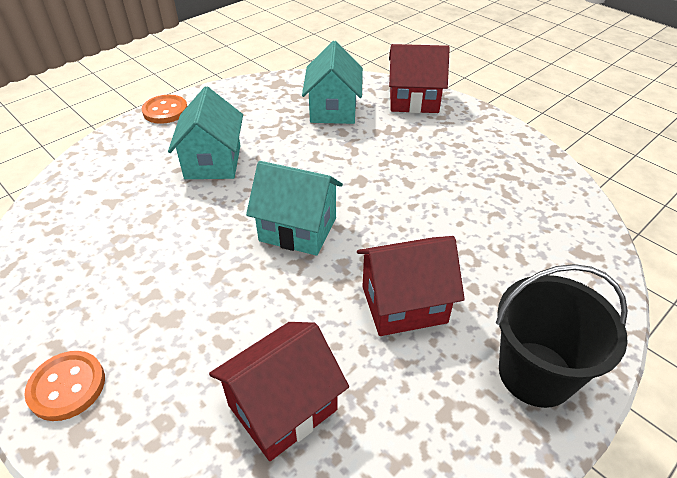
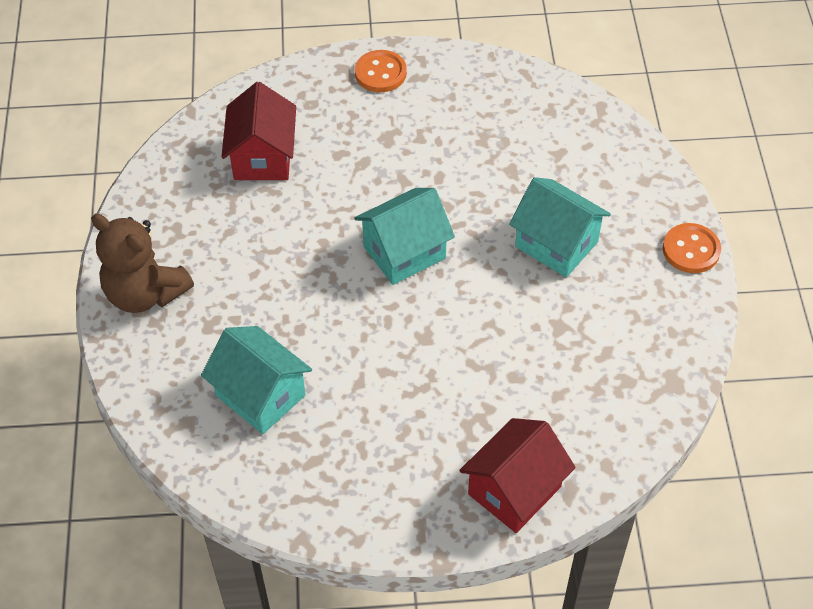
camera: 130 degrees right, 10 degrees up
turquoise house [302,41,363,124] -> turquoise house moved to [201,326,312,434]
red house [357,236,465,336] -> none
black bucket [496,264,628,408] -> brown teddy bear [91,213,194,313]

